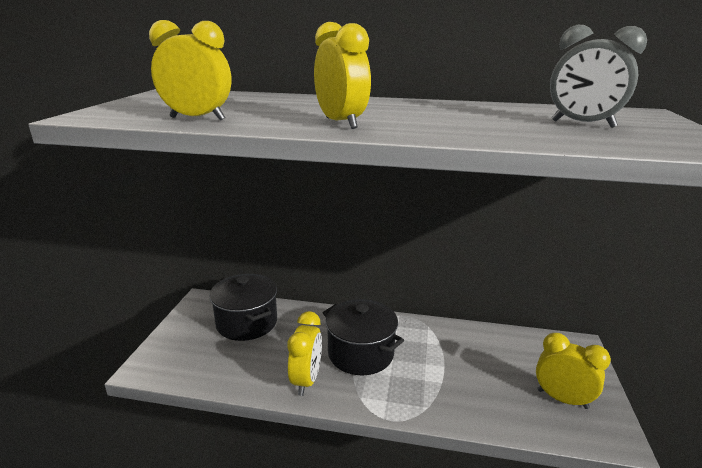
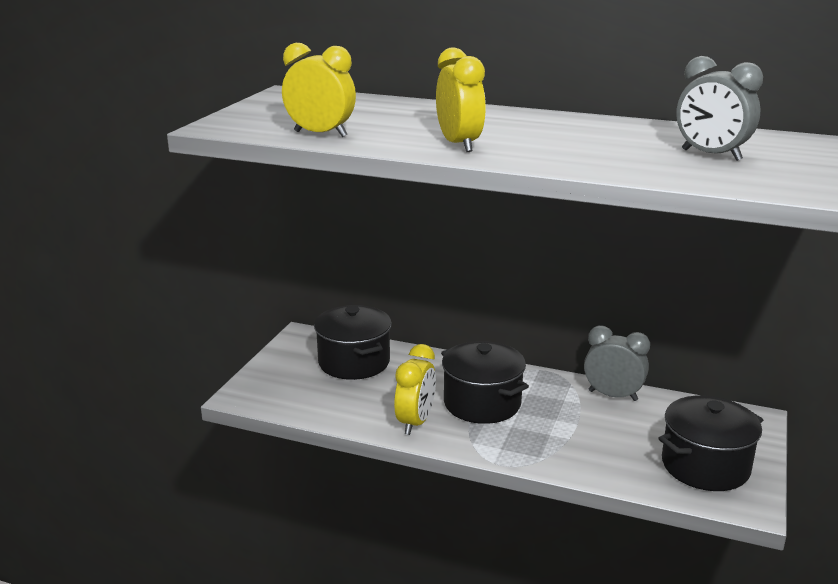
camera: 10 degrees right, 0 degrees up
yellow clock [536,333,611,409] -> black pot [658,395,763,491]
none -> grey clock [584,326,650,401]

